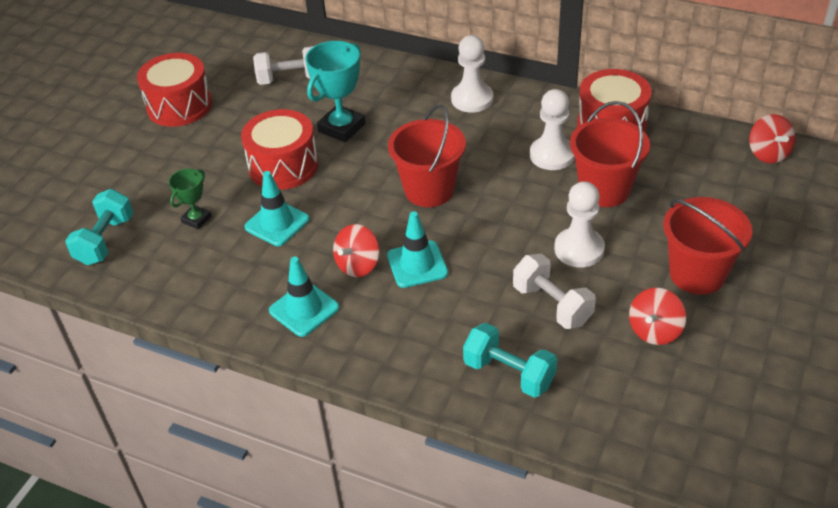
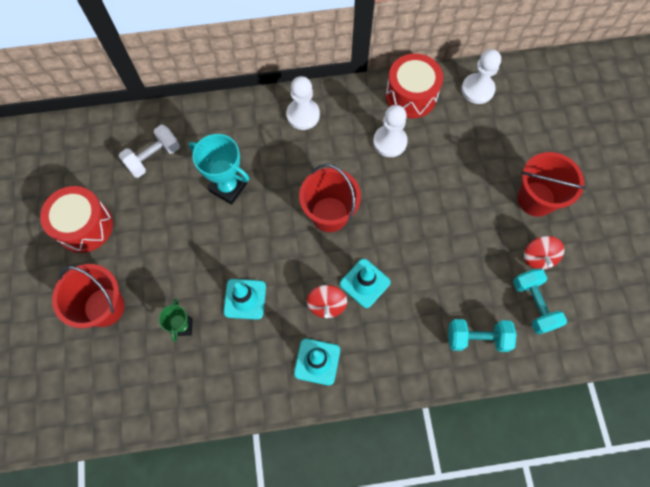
camera: 35 degrees left, 25 degrees up
turquoise dumbbell [65,189,133,265] -> turquoise dumbbell moved to [513,268,567,334]
red drum [241,109,318,190] -> none
turquoise trophy [305,41,365,143] -> turquoise trophy turned 60 degrees counterclockwise [189,134,249,205]
white dumbbell [513,253,596,329] -> none
white pawn [554,181,605,268] -> white pawn moved to [461,49,501,104]
red bucket [570,101,650,207] -> red bucket moved to [52,264,125,328]
red spinning top [749,114,795,163] -> none

